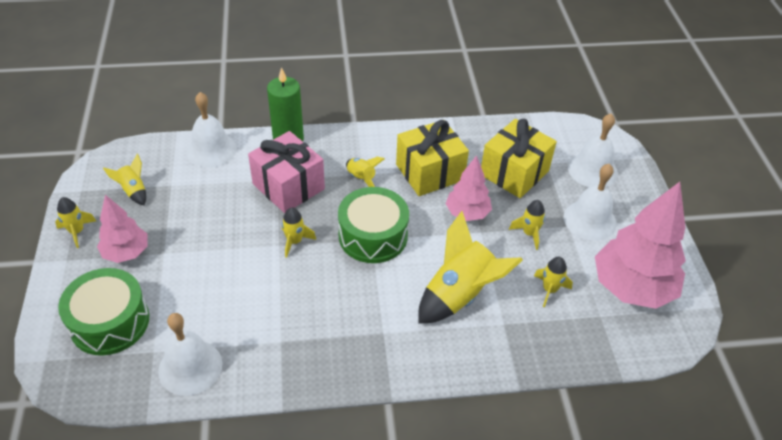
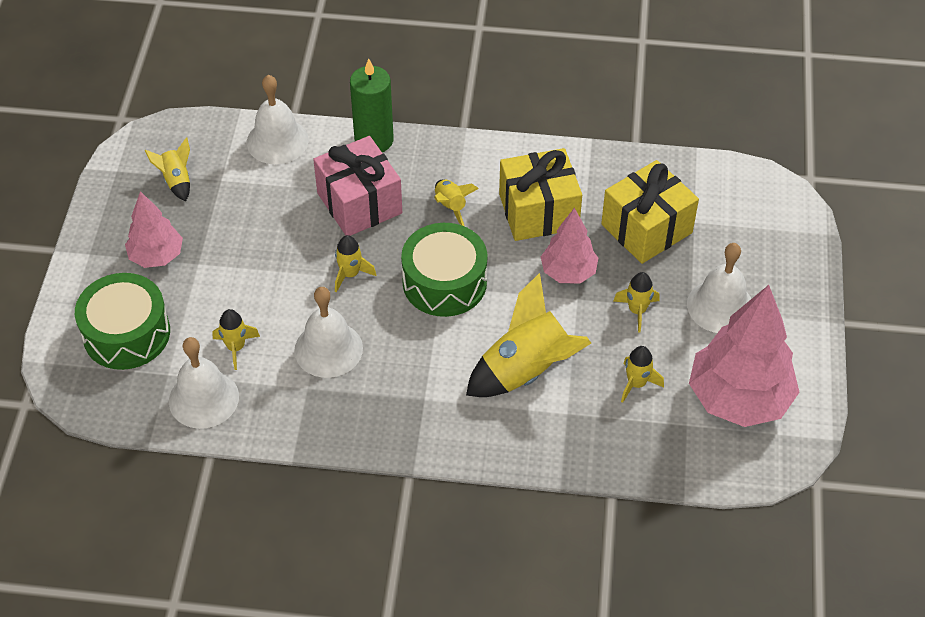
camera: 15 degrees right, 5 degrees up
yellow rocket [55,197,96,248] -> yellow rocket moved to [213,309,260,370]
white bell [568,114,618,187] -> white bell moved to [294,287,363,378]

